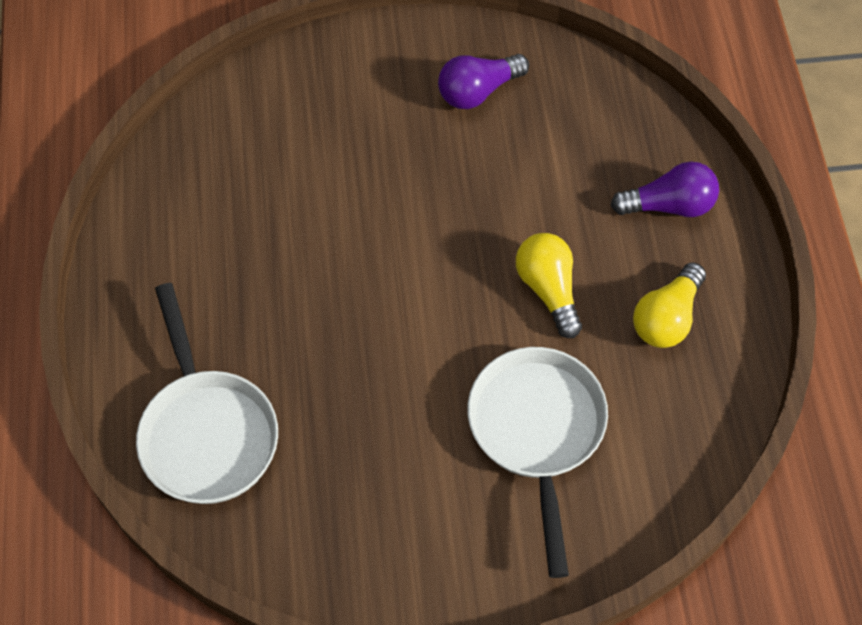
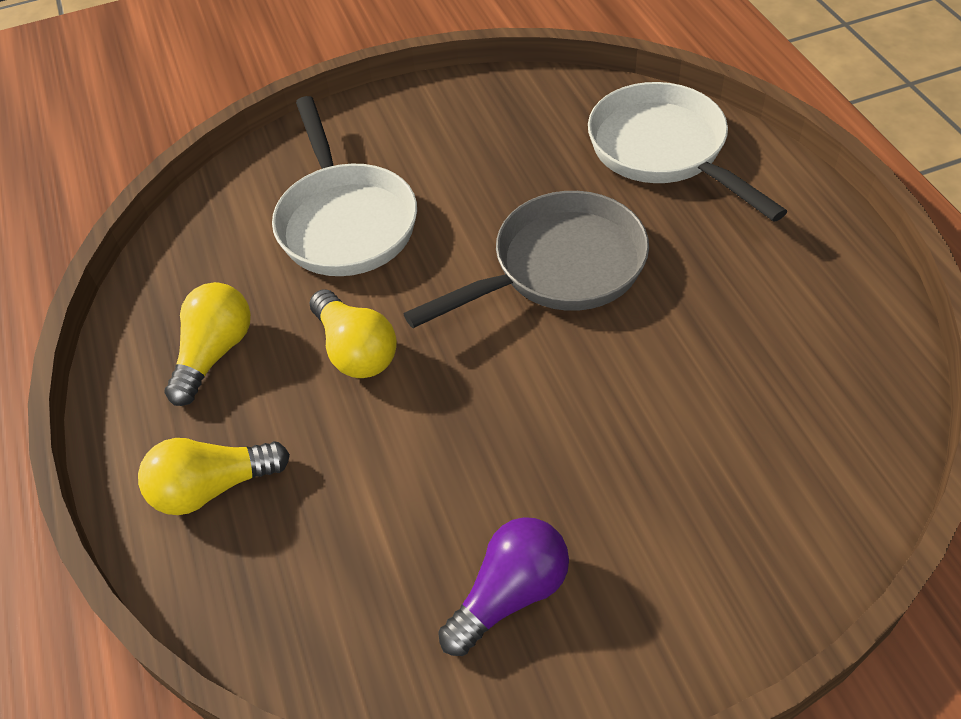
camera: 170 degrees right, 10 degrees down
purple light bulb [611,162,719,217] -> yellow light bulb [138,438,290,515]
none -> grey pan [403,191,649,328]

